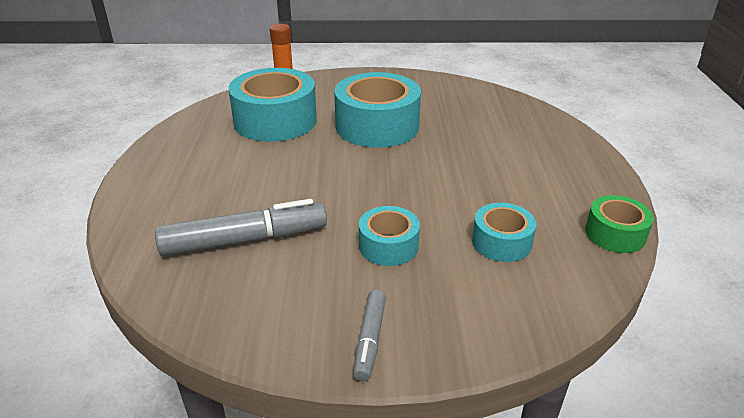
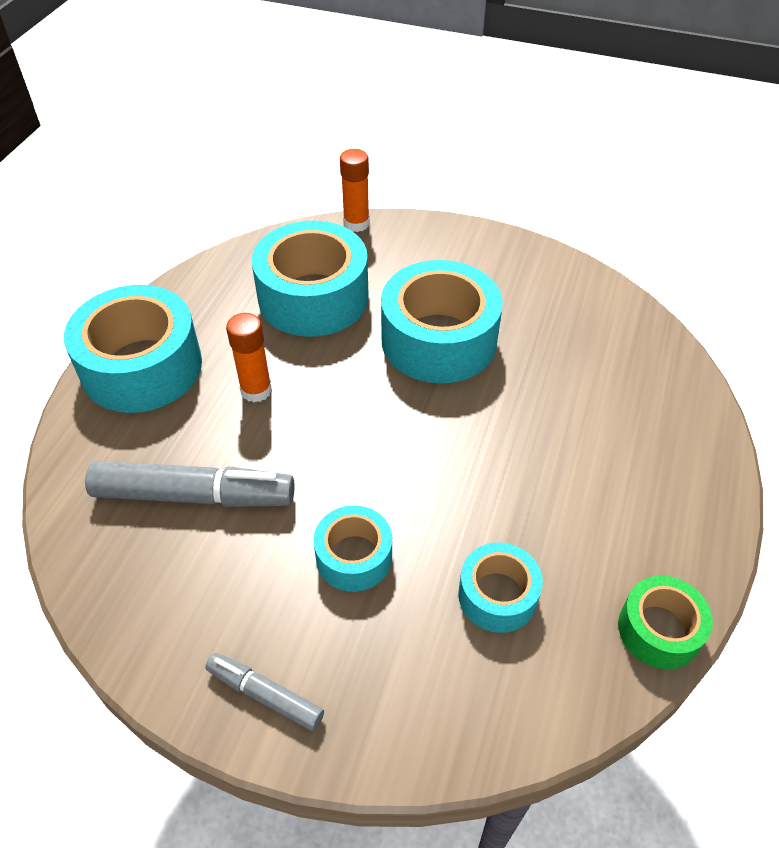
camera: 20 degrees right, 15 degrees up
grey marker [353,290,386,382] -> grey marker turned 90 degrees clockwise [205,653,324,731]
none -> turquoise tape [64,285,202,413]
none -> orange glue stick [226,313,272,402]

